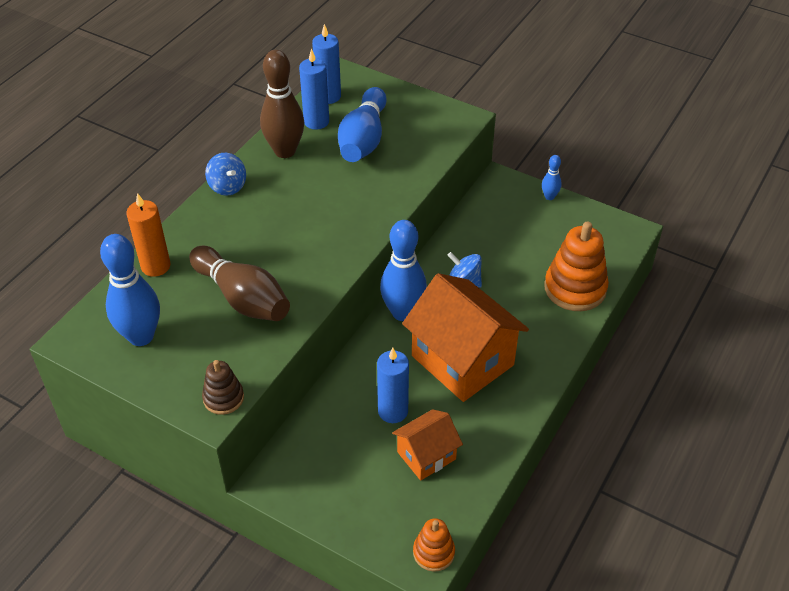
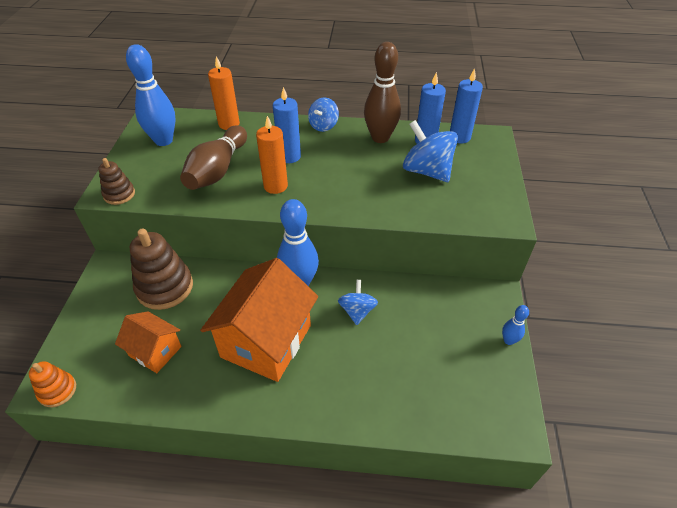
camera: 65 degrees right, 0 degrees up
blue bowling pin [338,87,387,162] -> blue spinning top [403,120,458,182]
blue candle [377,348,409,423] -> blue candle moved to [273,87,301,163]
orange stacking toy [544,222,609,311] -> none
none -> brown stacking toy [130,228,193,310]
none -> orange candle [256,116,288,194]

